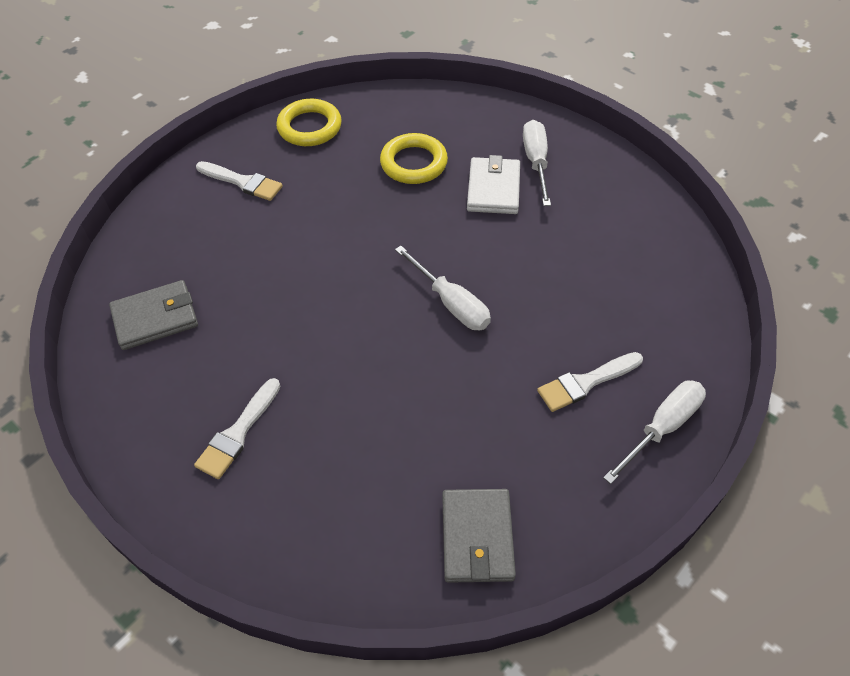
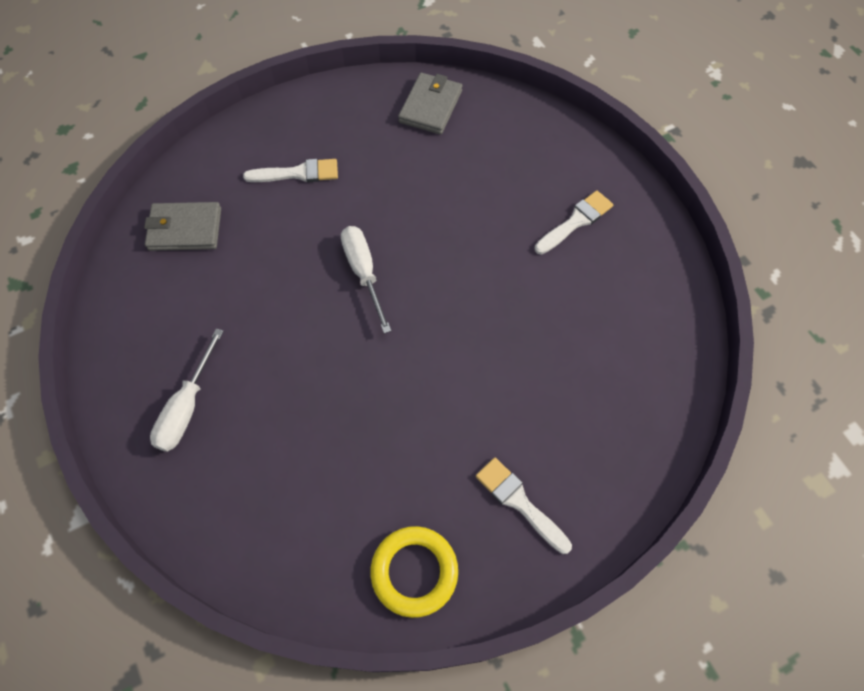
camera: 160 degrees left, 10 degrees up
grey wallet [109,280,198,350] -> grey wallet moved to [144,202,221,251]
yellow ring [380,133,448,184] -> none
white wallet [467,155,520,214] -> none
white screwdriver [603,381,706,484] -> none

